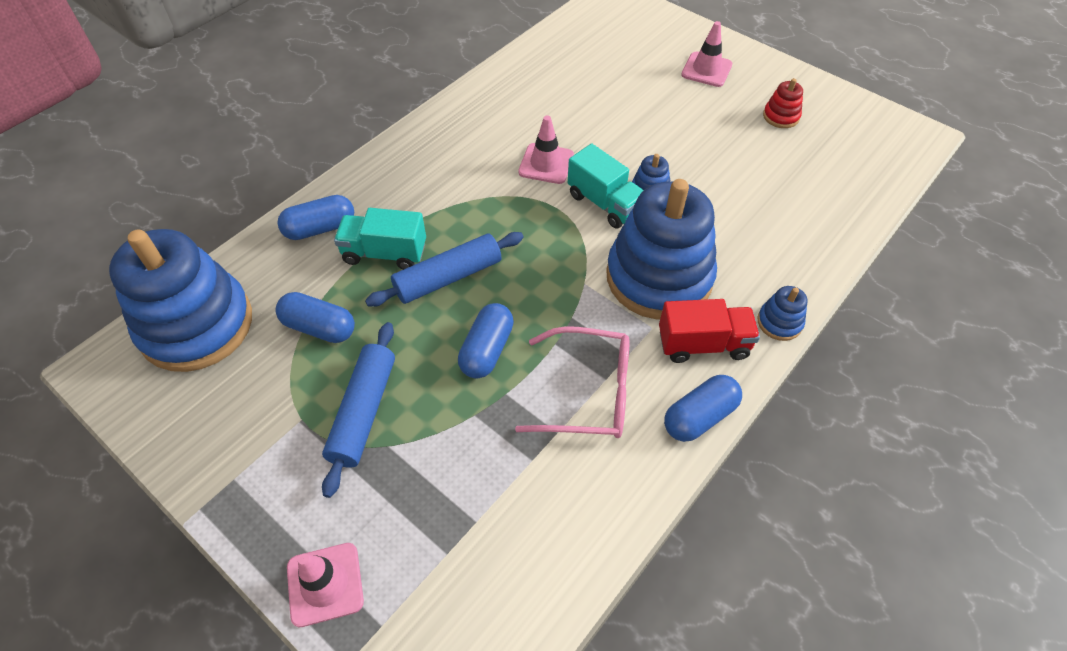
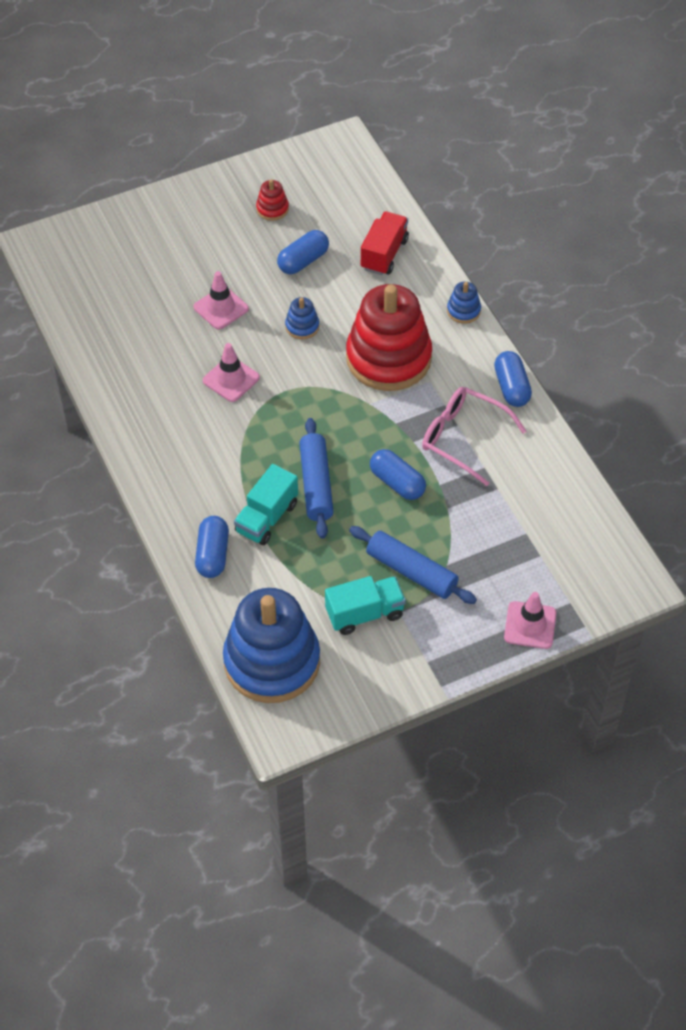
camera: 65 degrees left, 0 degrees up
blue capsule [276,292,355,343] -> blue capsule moved to [277,230,329,274]
pink glasses [515,326,629,438] -> pink glasses turned 90 degrees counterclockwise [422,387,526,486]
turquoise truck [568,144,644,229] -> turquoise truck moved to [325,576,406,635]
blue stacking toy [606,179,717,320] -> red stacking toy [346,284,432,391]
red truck [659,299,760,363] -> red truck moved to [361,211,409,275]
pink traffic cone [681,21,732,87] -> pink traffic cone moved to [194,271,249,330]

